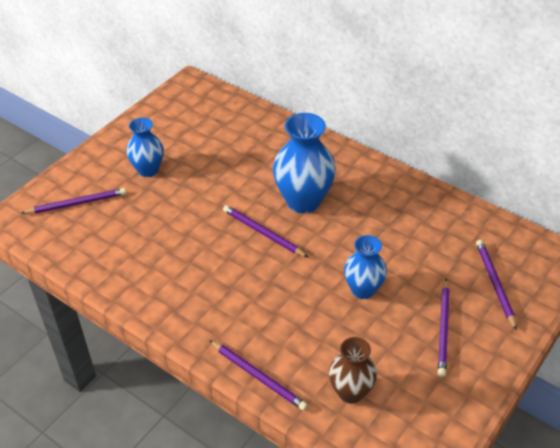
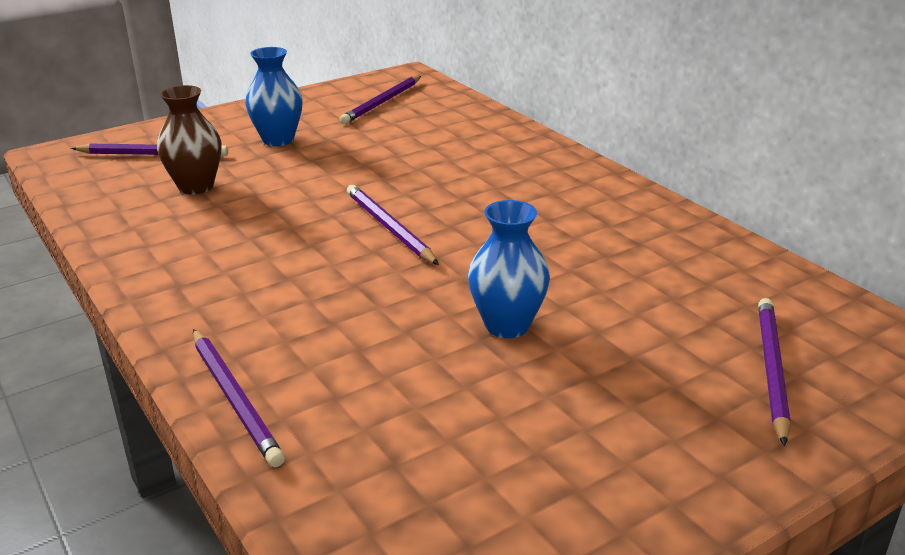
camera: 20 degrees right, 15 degrees down
blue vase [273,113,336,213] -> none
brown vase [329,337,377,404] -> brown vase moved to [157,85,221,194]
purple pencil [438,278,450,377] -> purple pencil moved to [339,76,421,124]

